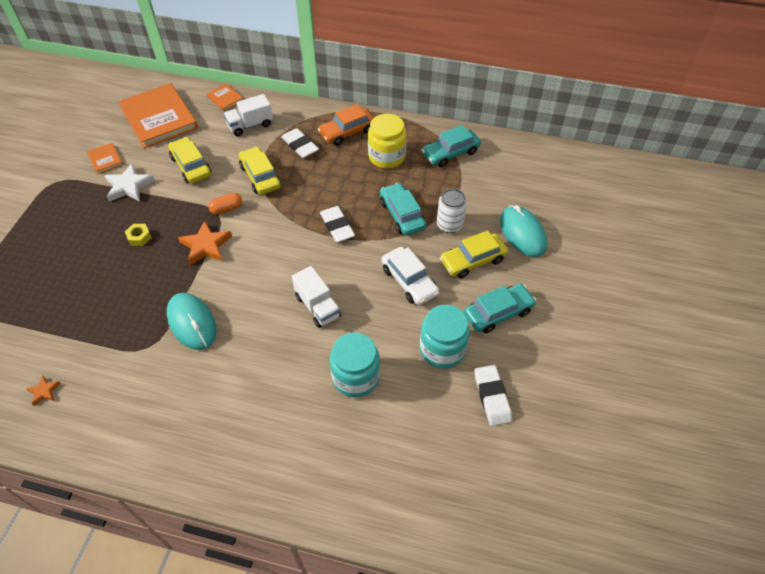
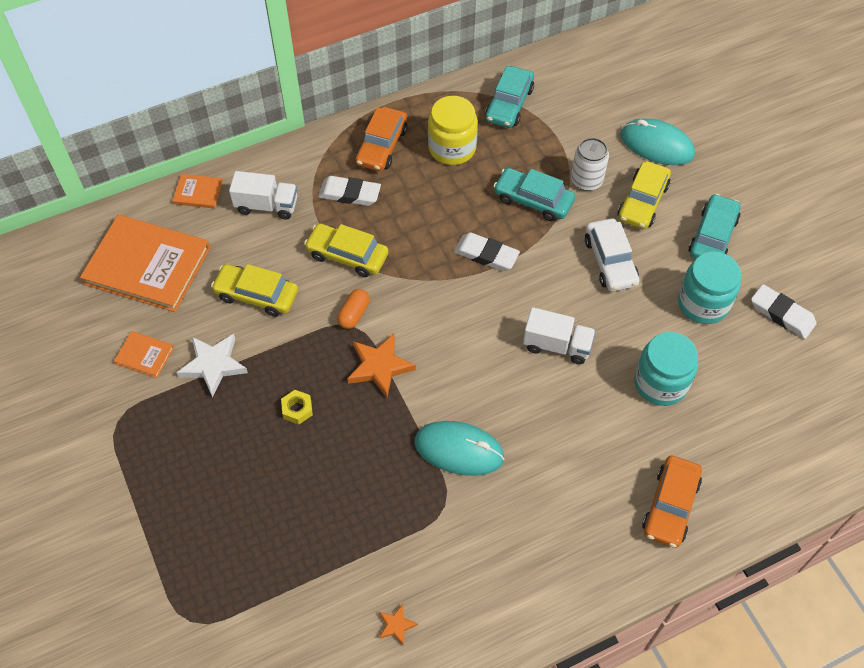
camera: 40 degrees left, 5 degrees up
white truck [224,94,273,136] -> white truck turned 105 degrees counterclockwise [229,171,297,220]
white car [382,247,439,305] -> white car turned 60 degrees clockwise [585,219,639,291]
none -> orange car [642,456,702,548]

